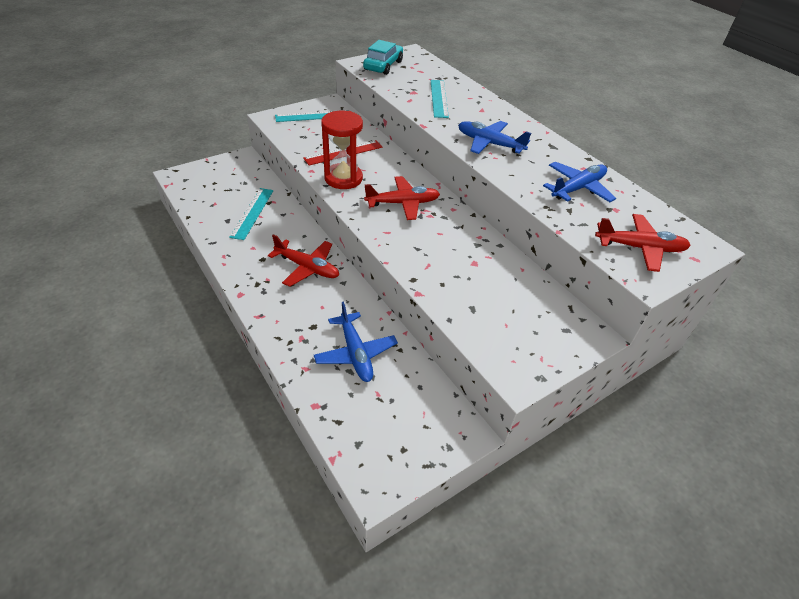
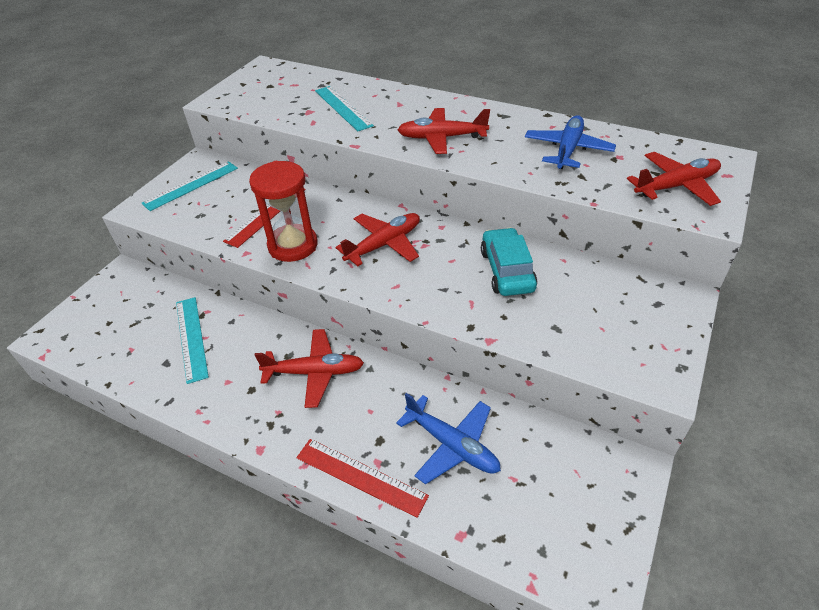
camera: 25 degrees left, 0 degrees up
turquoise car [363,40,403,75] -> turquoise car moved to [481,228,537,296]
blue plane [458,121,531,154] -> red plane [397,108,490,154]
none -> red ruler [296,439,429,518]

